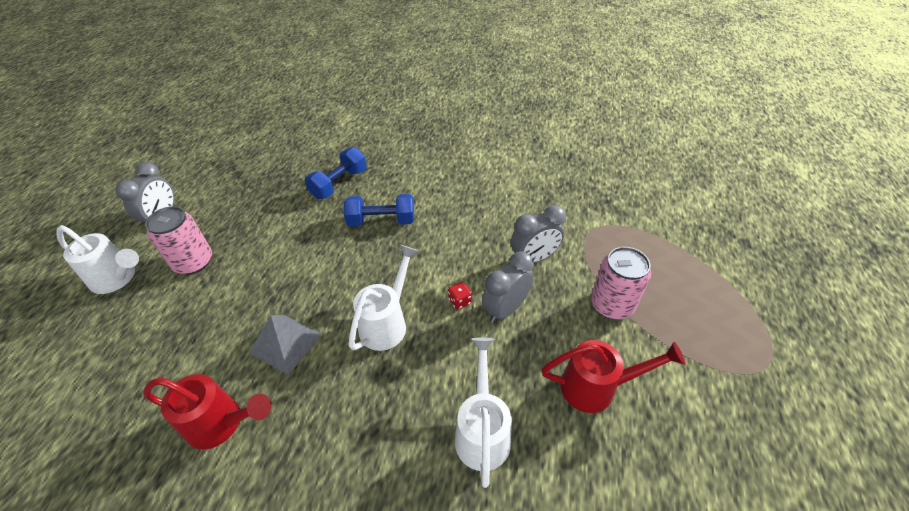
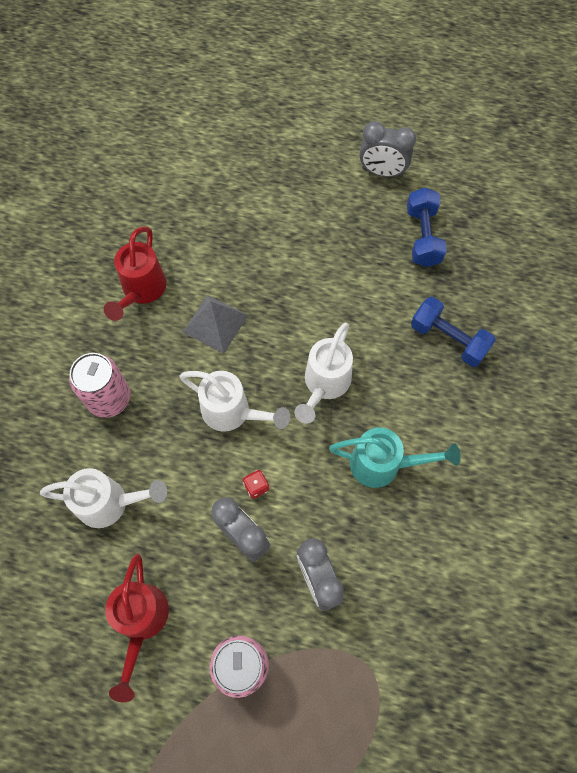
camera: 90 degrees right, 20 degrees up
white watering can [56,225,139,294] -> white watering can moved to [294,323,353,424]
pink can [145,206,212,275] -> pink can moved to [69,353,131,418]
blue dumbbell [344,194,414,227] -> blue dumbbell moved to [407,187,447,267]
none -> turquoise watering can [329,428,460,488]

